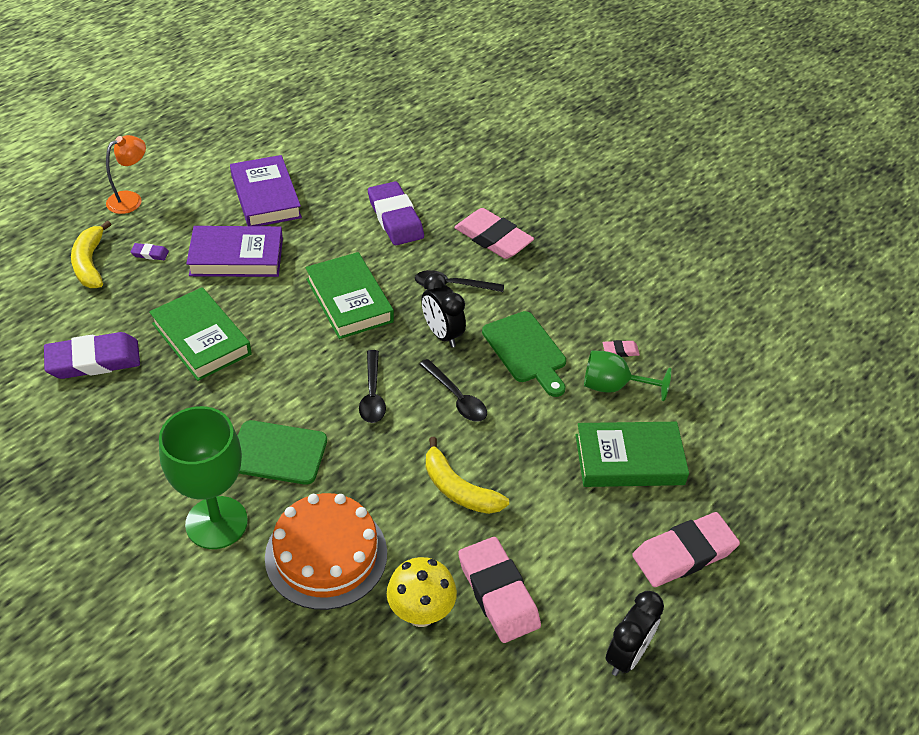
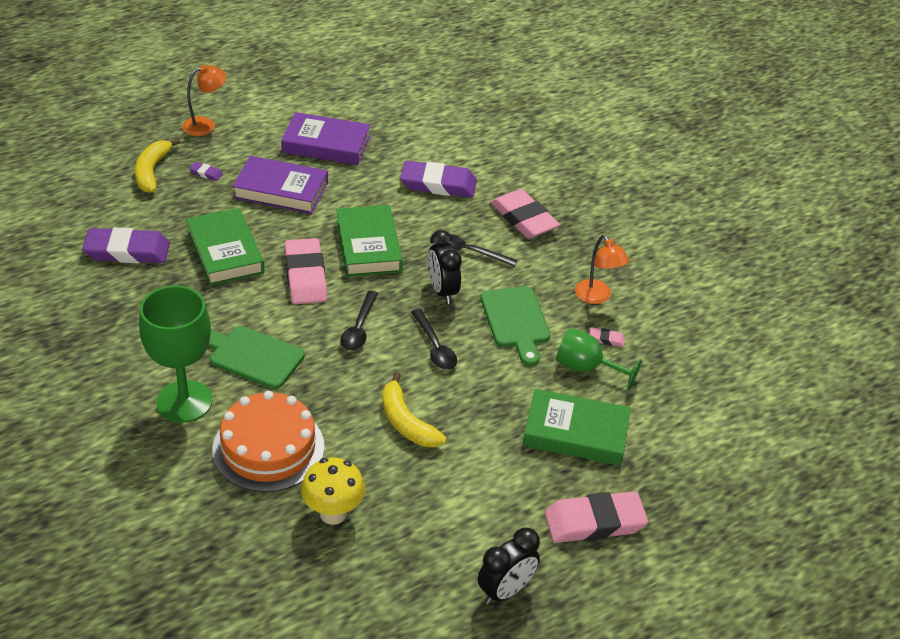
camera: 15 degrees right, 5 degrees down
purple book [230,155,302,226] -> purple book turned 75 degrees counterclockwise [281,112,371,165]
purple eraser [368,181,424,245] -> purple eraser turned 75 degrees counterclockwise [400,161,477,198]
pink eraser [458,537,541,643] -> pink eraser moved to [285,238,327,304]
none -> orange lamp [575,235,629,304]

